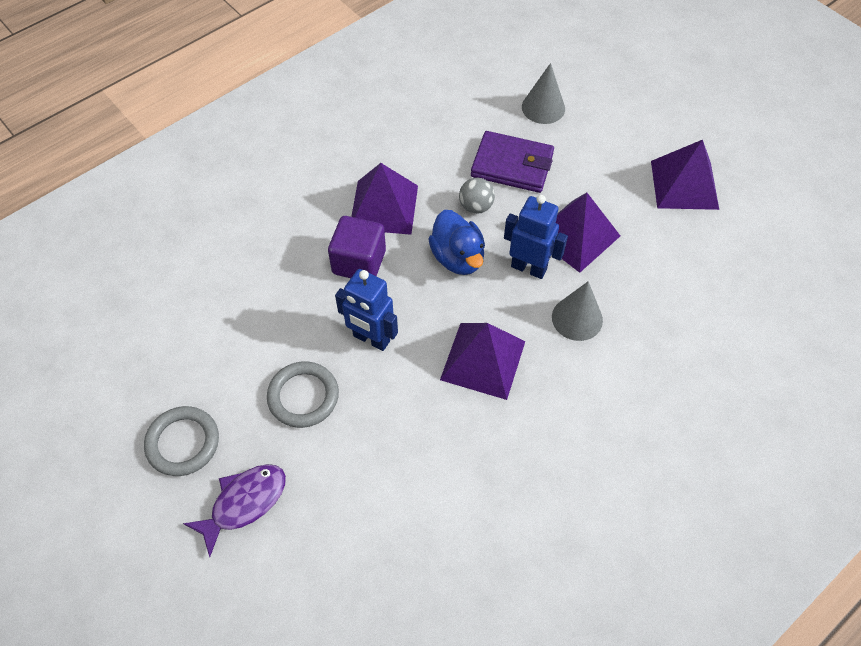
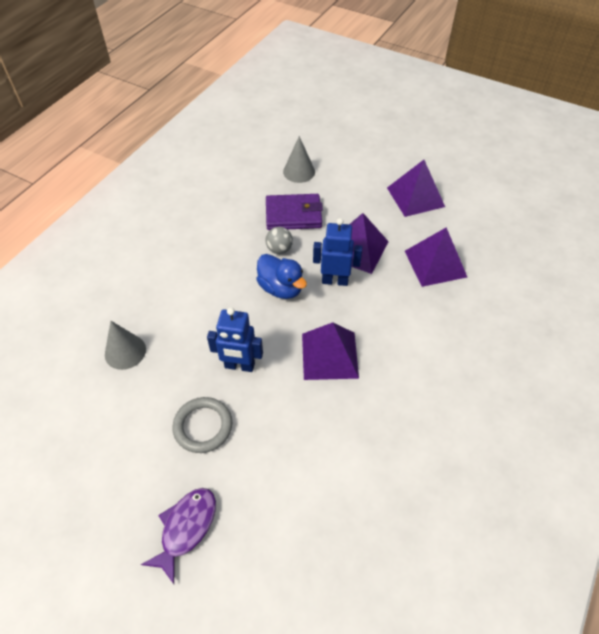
camera: 20 degrees left, 5 degrees down
grey ring [144,406,219,476] -> none
purple cube [328,216,386,278] -> none
purple pyramid [351,163,418,235] -> purple pyramid moved to [405,227,467,287]
grey cone [552,281,603,341] -> grey cone moved to [105,321,146,370]

